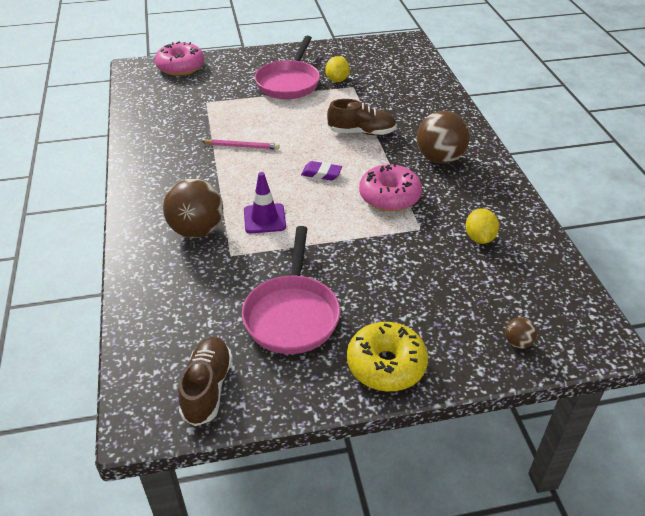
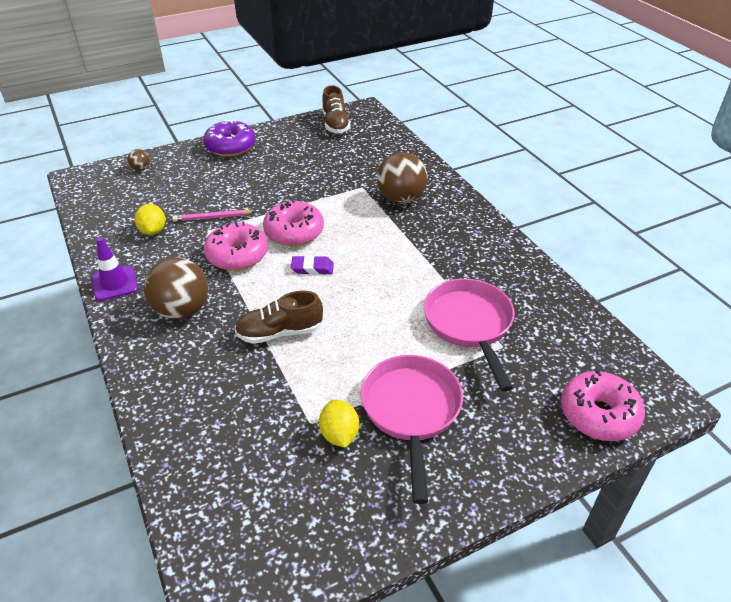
camera: 165 degrees right, 0 degrees up
pink pencil [201,139,280,150] -> pink pencil moved to [172,210,255,222]
pink pan [242,226,340,354] -> pink pan moved to [424,278,515,392]
purple traffic cone [244,172,286,233] -> purple traffic cone moved to [92,237,138,301]
yellow donut [347,322,428,391] -> purple donut [203,120,256,157]
none -> pink donut [263,199,324,246]

